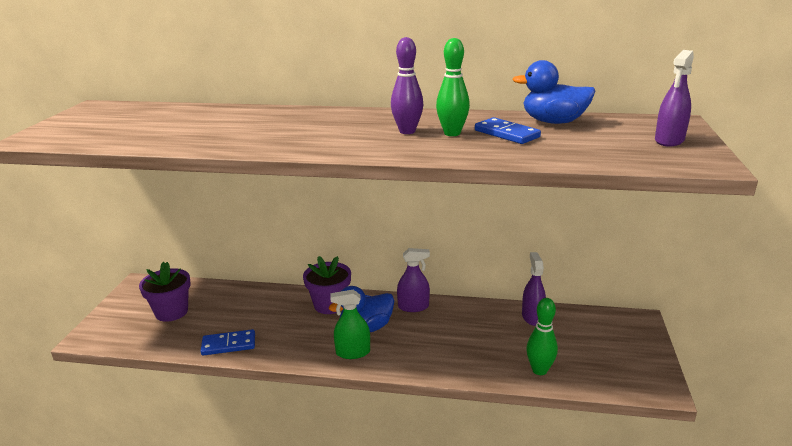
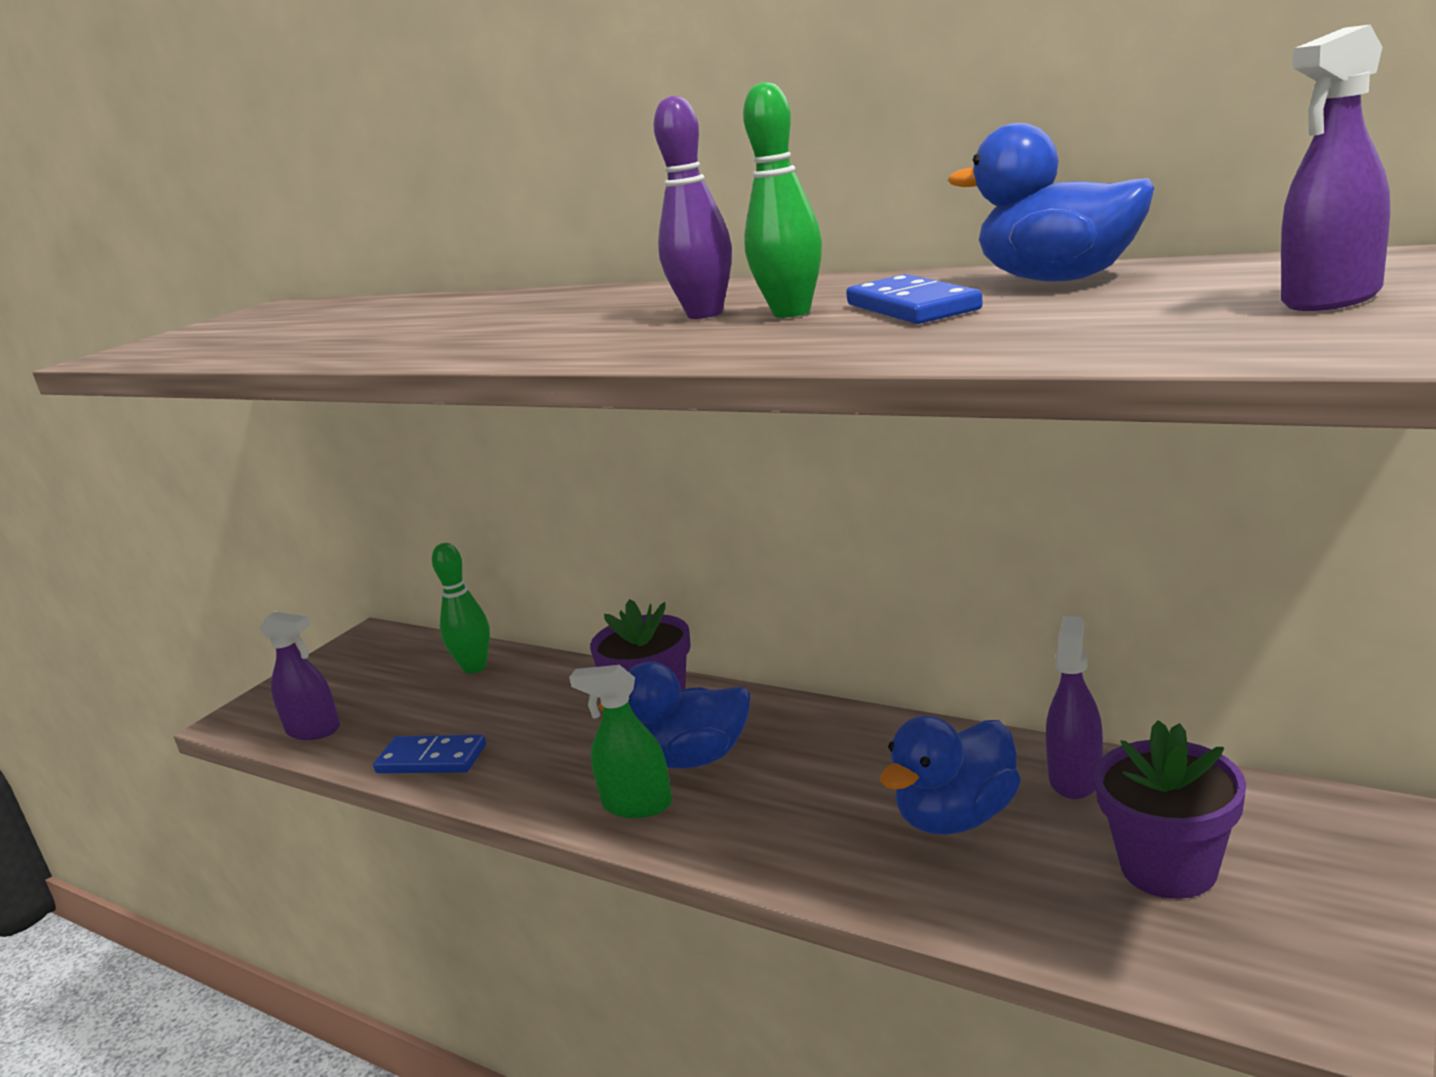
camera: 25 degrees right, 5 degrees down
purple flower pot [139,262,191,322] -> purple flower pot moved to [1094,720,1246,899]
purple spray bottle [397,248,430,312] -> purple spray bottle moved to [260,612,340,740]
green bowling pin [526,298,558,375] -> green bowling pin moved to [432,543,490,674]
none -> blue duck [880,716,1021,835]

